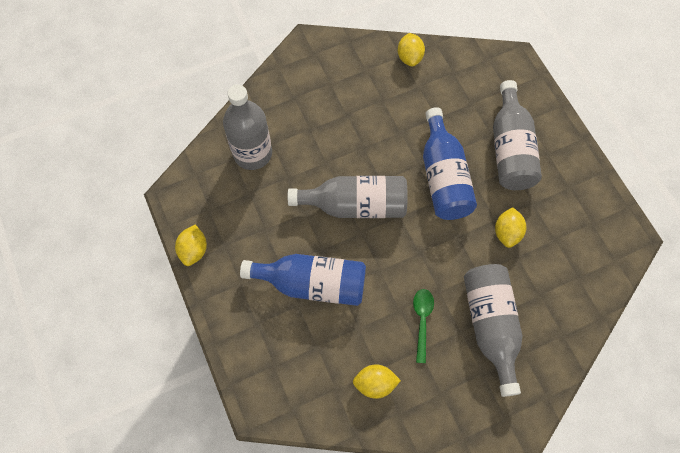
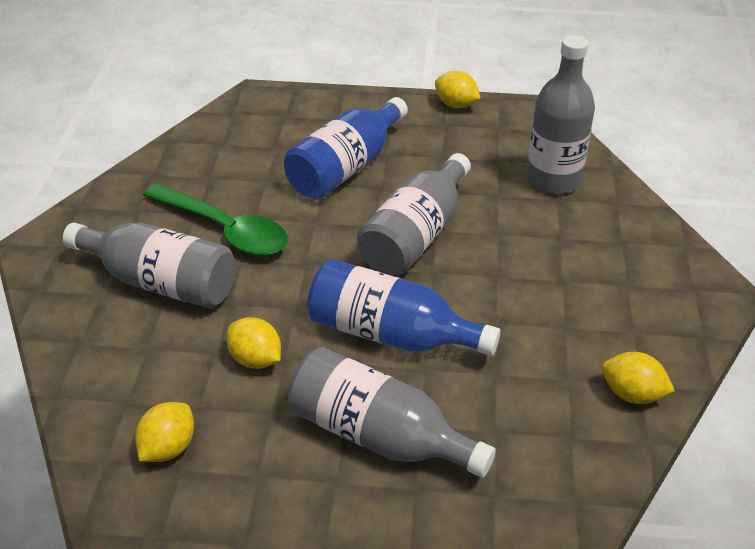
camera: 120 degrees right, 25 degrees down
yellow lemon [353,364,401,399] -> yellow lemon moved to [135,402,194,462]
green spoon [413,289,434,363] -> green spoon [143,183,288,256], size x1.79

